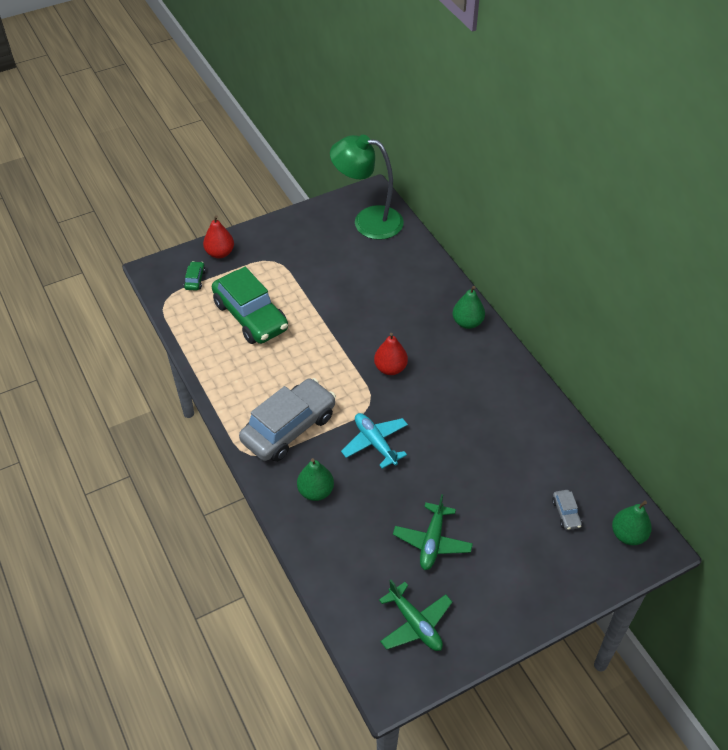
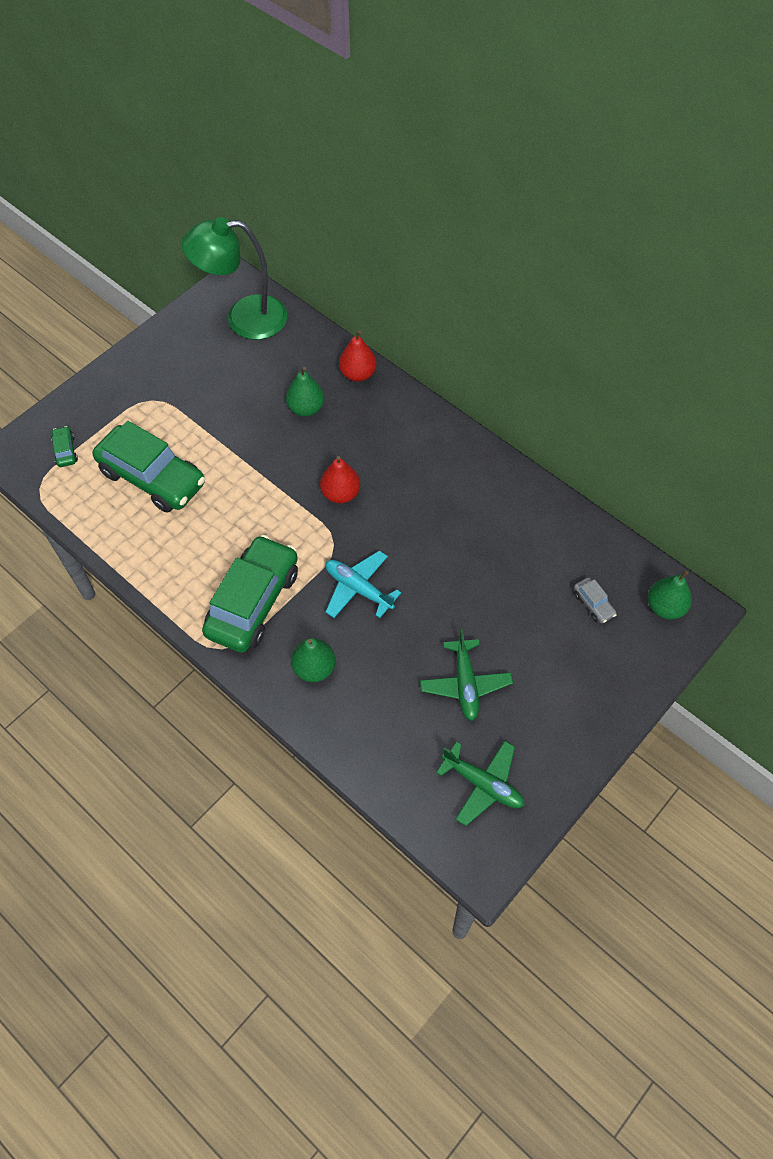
camera: 20 degrees left, 10 degrees up
red pear [203,215,234,258] -> red pear moved to [339,331,377,382]
grey car [239,378,336,462] -> green car [202,535,298,653]
green pear [453,286,485,329] -> green pear moved to [286,367,324,417]

